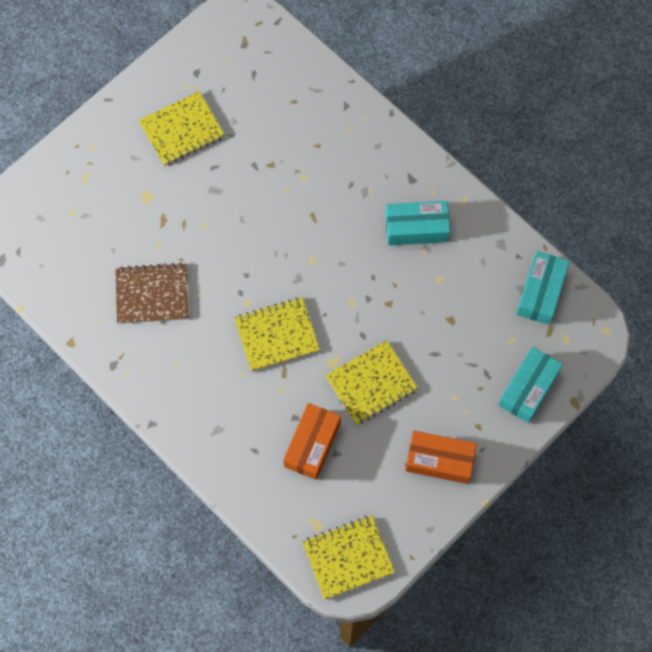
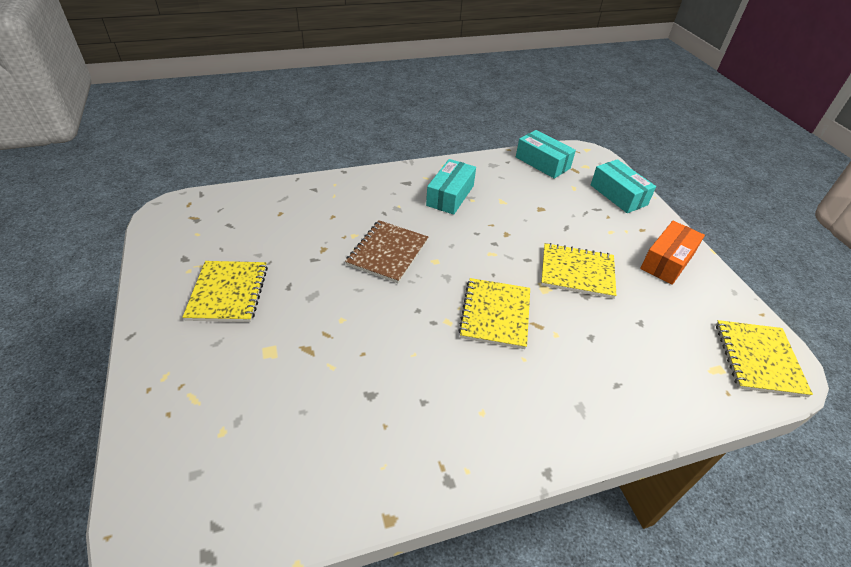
camera: 65 degrees left, 25 degrees down
brown notebook [115,263,188,324] -> brown notebook moved to [345,220,428,283]
orange box [283,403,341,480] -> none
yellow notebook [325,340,418,425] -> yellow notebook turned 75 degrees counterclockwise [541,243,616,299]

